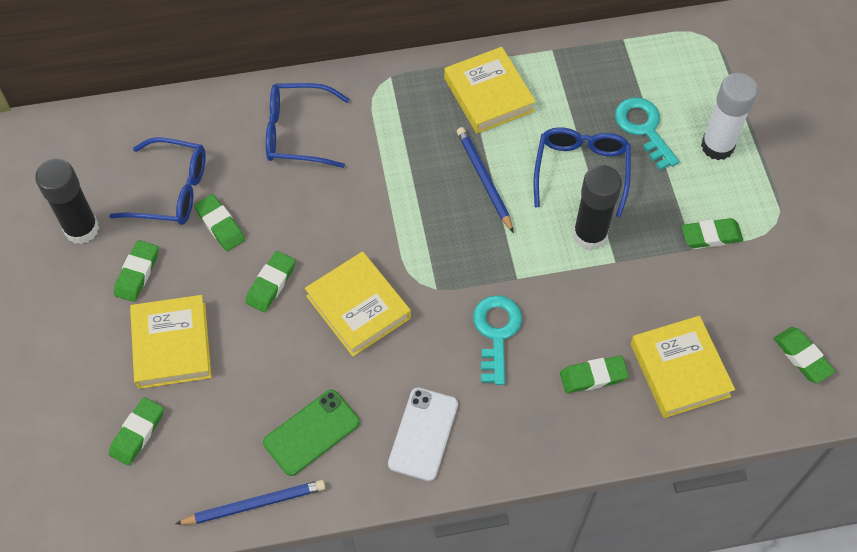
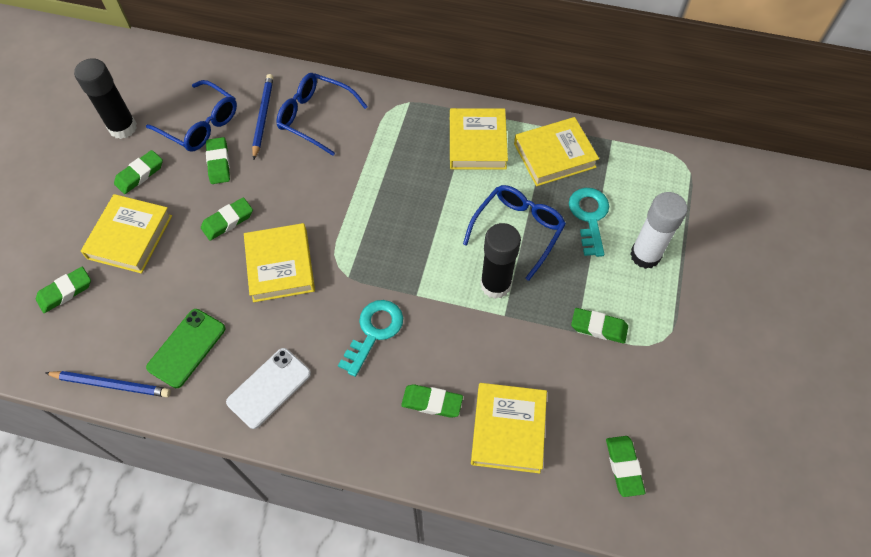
camera: 25 degrees right, 0 degrees up
green phone [263,390,360,476] -> green phone turned 45 degrees counterclockwise [146,309,225,388]
blue pencil [457,127,514,233] -> blue pencil moved to [252,74,274,160]
none -> yellow book [514,117,599,186]

